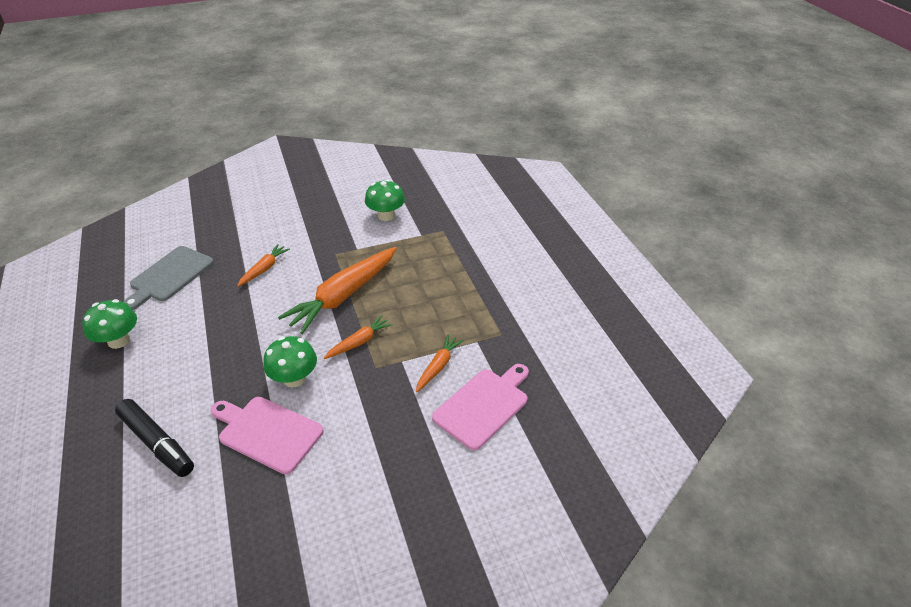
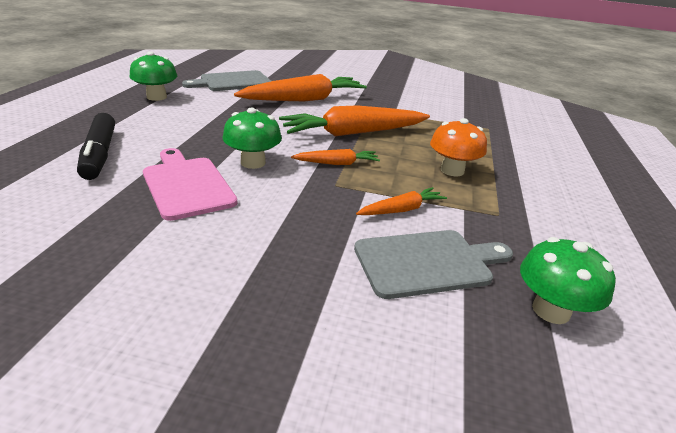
camera: 30 degrees right, 10 degrees down
orange carrot [237,244,290,287] -> orange carrot [234,74,367,101], size x2.04
green mushroom [365,179,405,221] -> green mushroom moved to [520,237,616,324]
pink cutting board [432,364,529,451] -> grey cutting board [354,230,513,299]
none -> orange mushroom [430,118,487,177]

